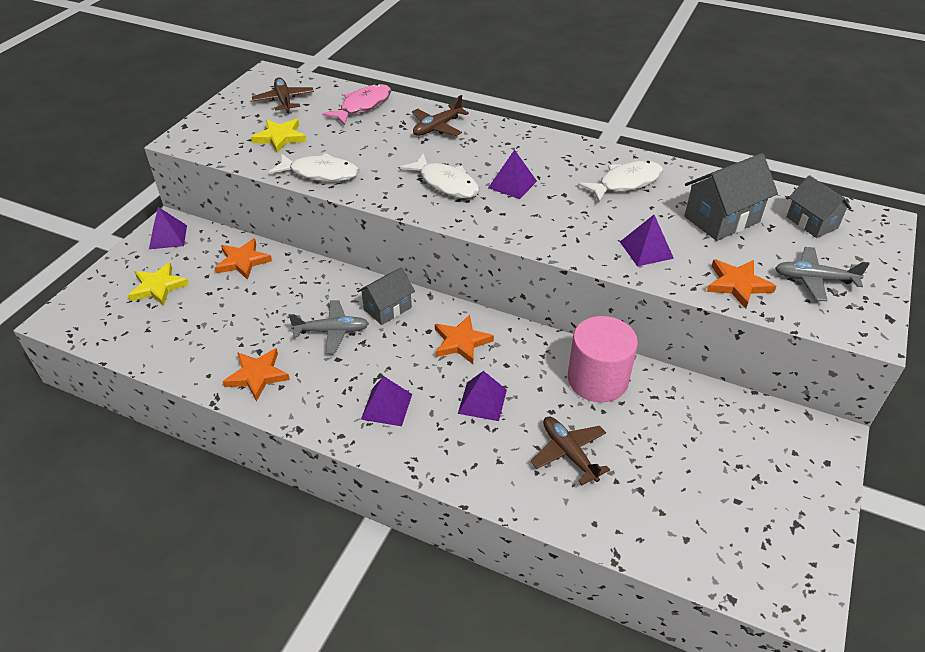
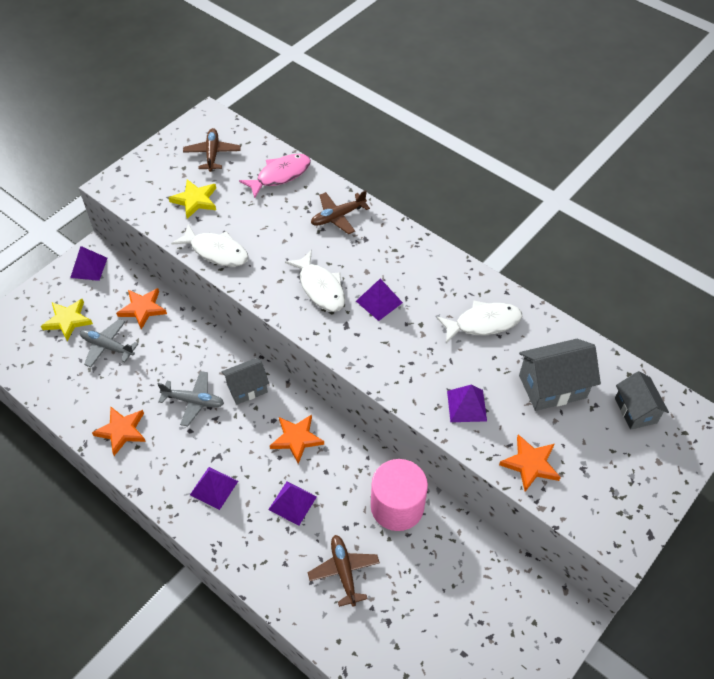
camera: 15 degrees right, 10 degrees up
grey plane [775,247,870,301] -> grey plane moved to [80,319,138,368]

